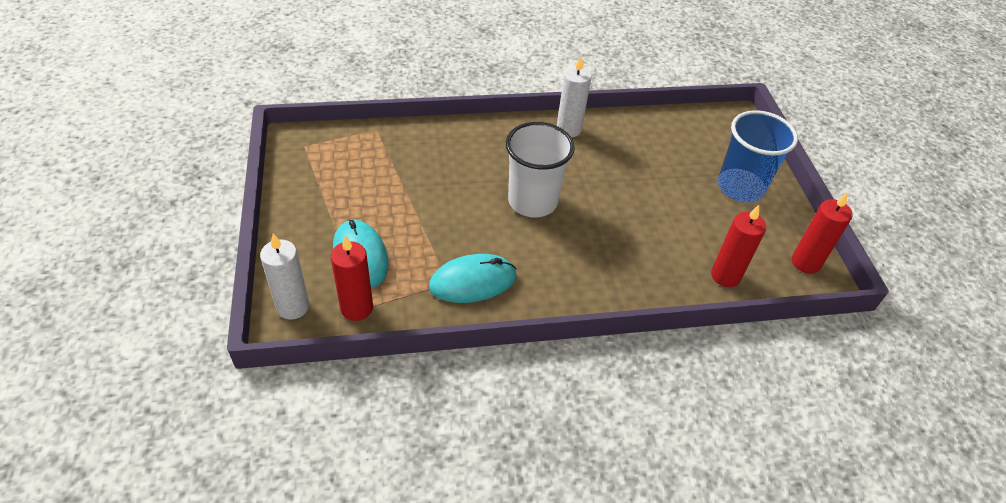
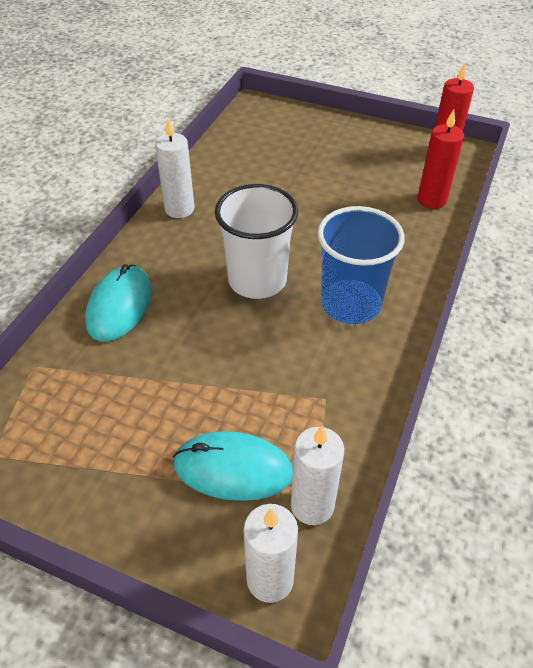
camera: 55 degrees left, 0 degrees up
red candle [331,235,373,321] -> white candle [291,426,344,525]
turquoise mouse [429,254,516,303] -> turquoise mouse moved to [85,264,152,341]
blue cup [718,110,798,203] -> blue cup moved to [317,206,405,324]

